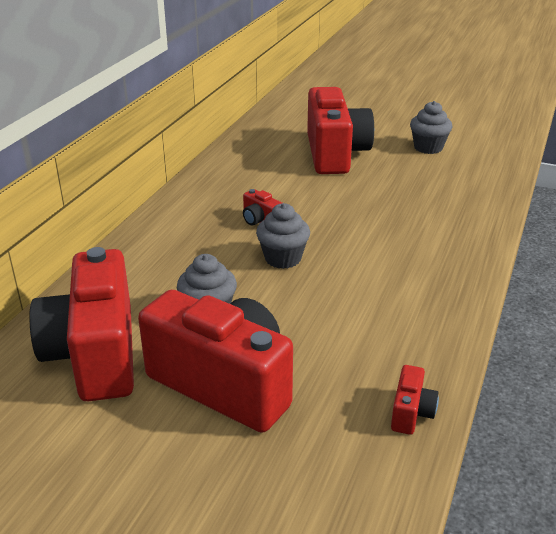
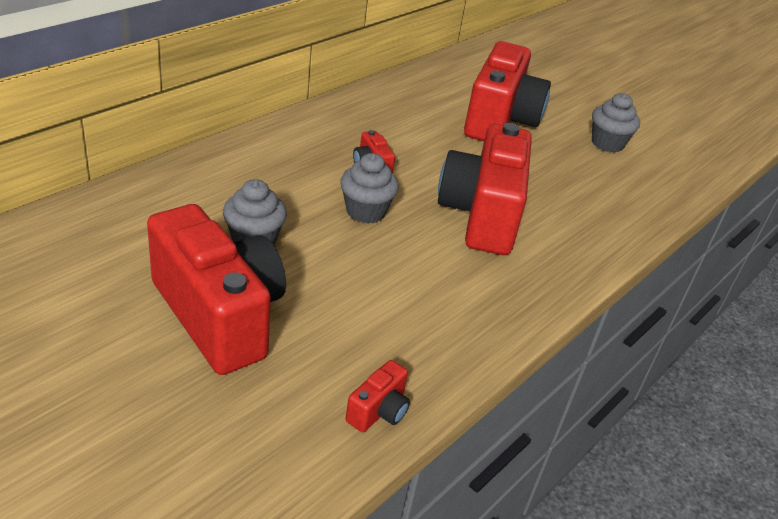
camera: 15 degrees right, 5 degrees up
red camera [29,247,134,401] -> red camera moved to [438,123,532,255]

